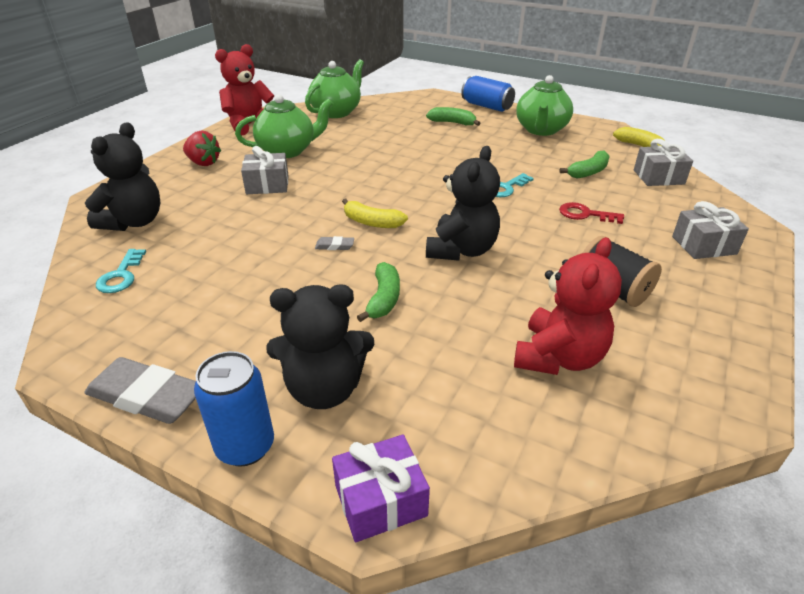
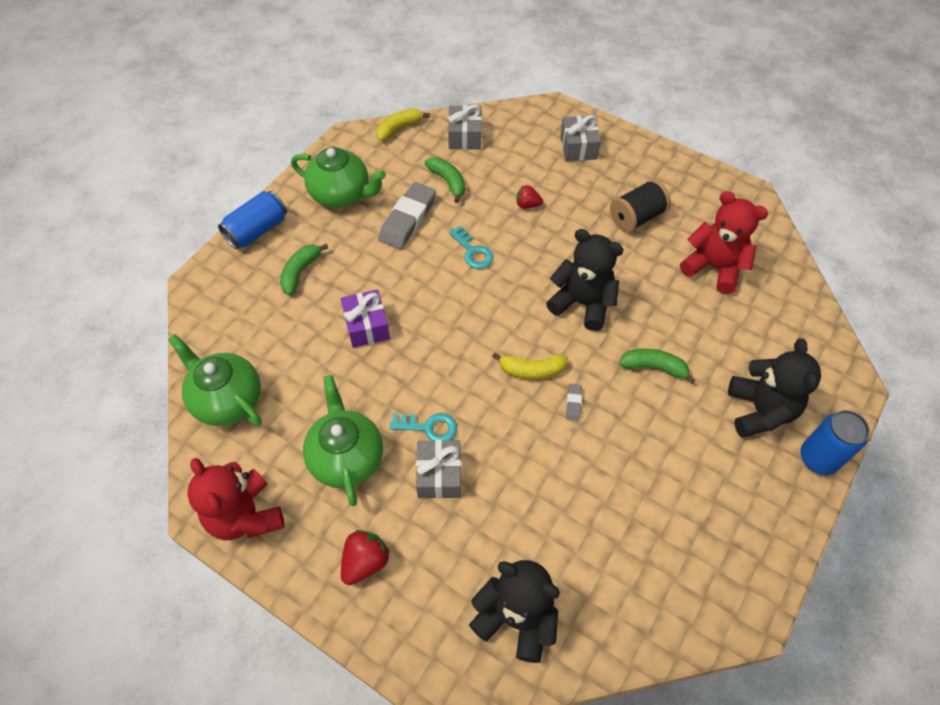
camera: 85 degrees left, 20 degrees up
grey eraser [85,357,196,424] -> grey eraser moved to [379,182,436,249]
turquoise key [96,249,146,293] -> turquoise key moved to [390,413,457,441]
purple gift [332,435,430,542] -> purple gift moved to [341,289,390,348]
yellow banana [342,199,408,228] -> yellow banana turned 60 degrees clockwise [492,353,568,379]
red key [559,202,624,224] -> red strawberry [516,185,543,208]

